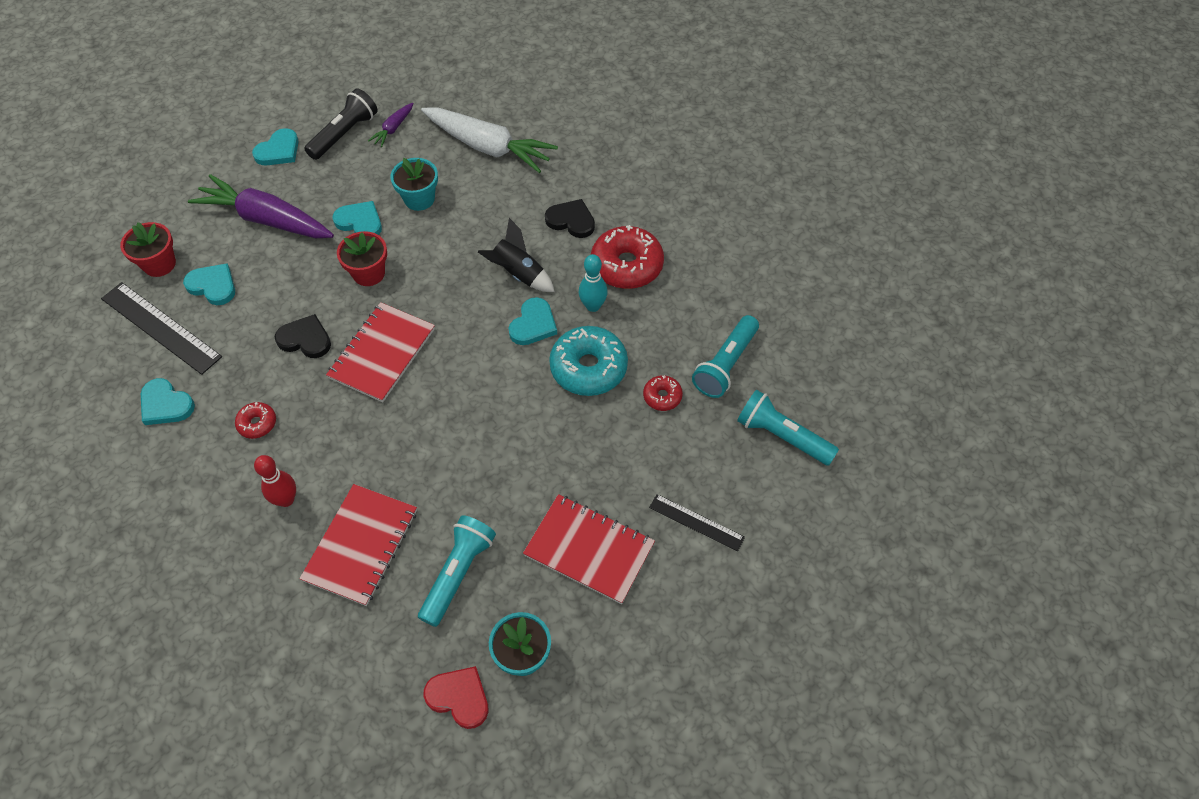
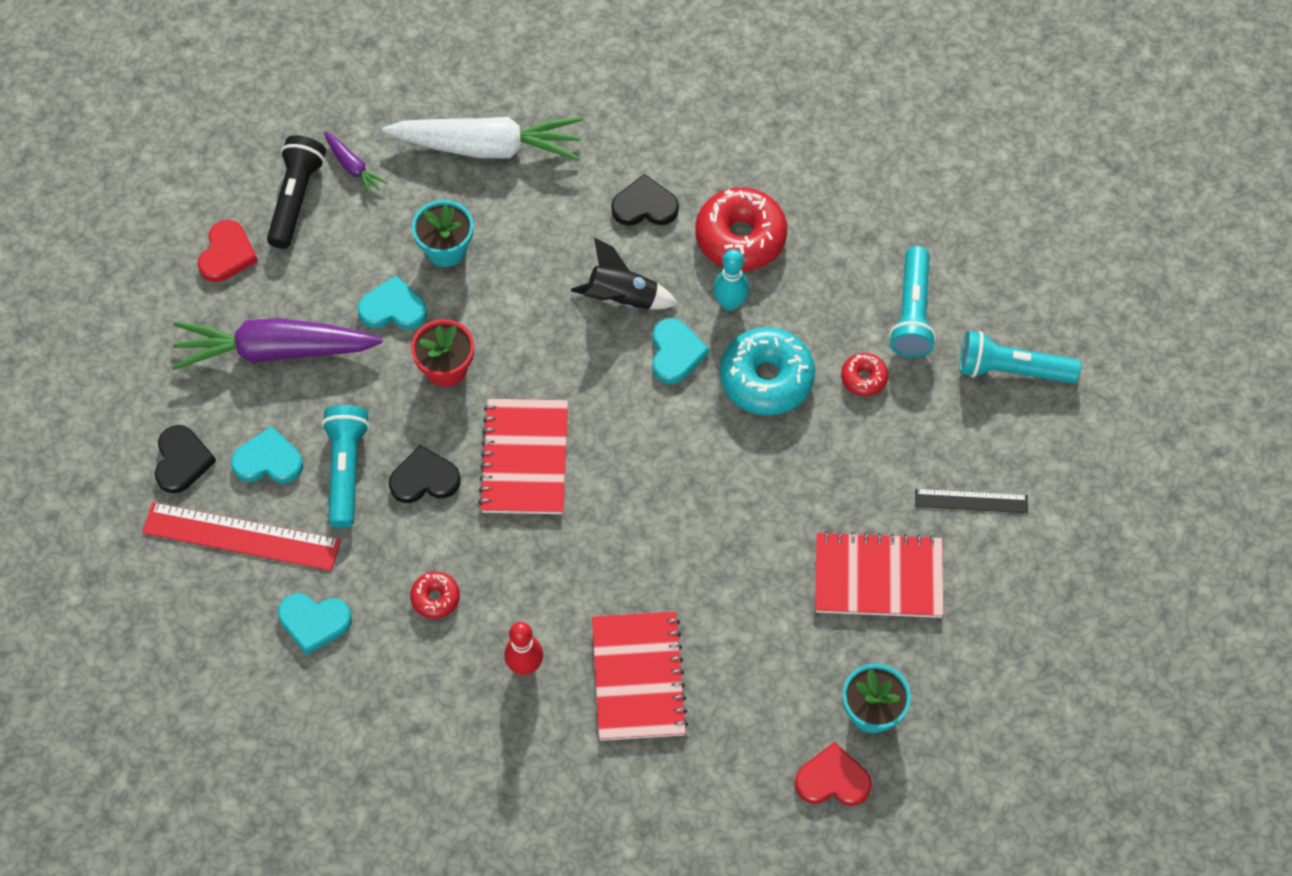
camera: 25 degrees left, 5 degrees up
black ruler [101,282,222,375] -> red ruler [142,502,341,571]
red flower pot [120,222,176,277] -> black heart [155,425,216,493]
turquoise heart [252,128,299,166] -> red heart [197,220,258,282]
purple carrot [368,103,413,147] -> purple carrot turned 45 degrees counterclockwise [324,132,388,196]
turquoise flashlight [418,515,496,627] -> turquoise flashlight moved to [321,405,370,528]

